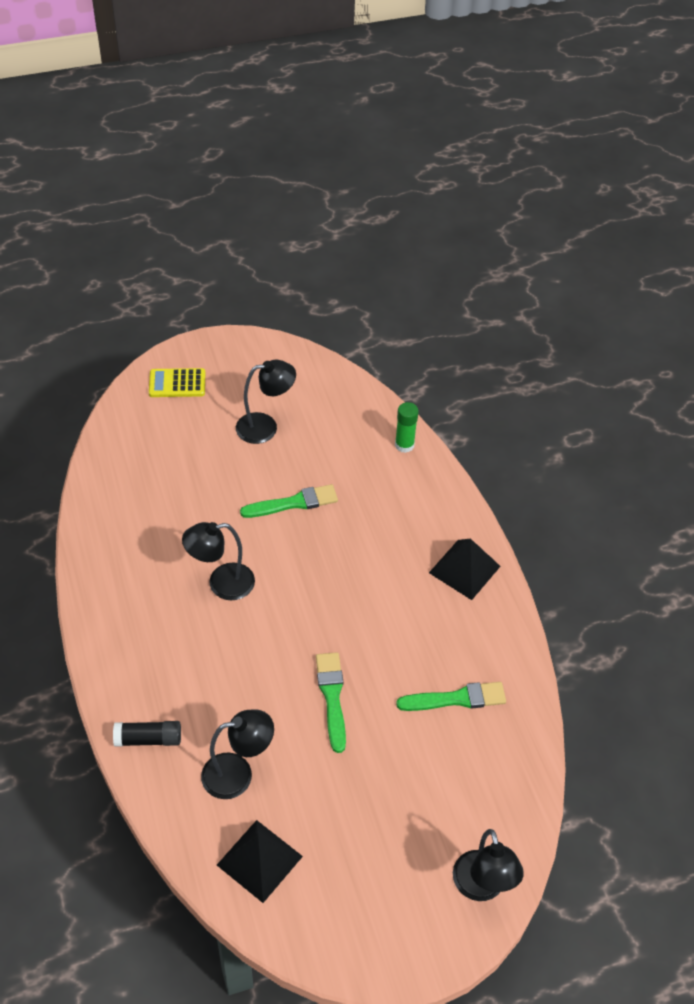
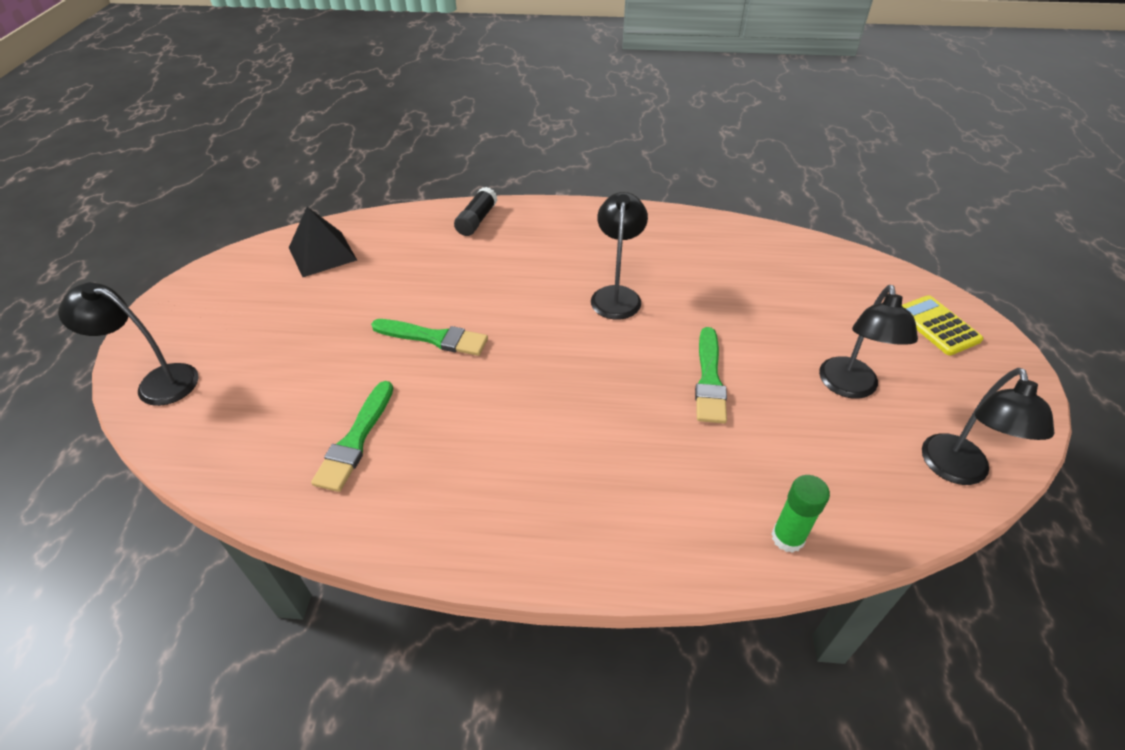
camera: 115 degrees right, 5 degrees down
yellow calculator [149,368,205,397] -> yellow calculator turned 45 degrees counterclockwise [902,295,983,355]
black lamp [201,709,274,799] -> black lamp moved to [922,368,1055,485]
black pyramid [429,539,501,600] -> none

